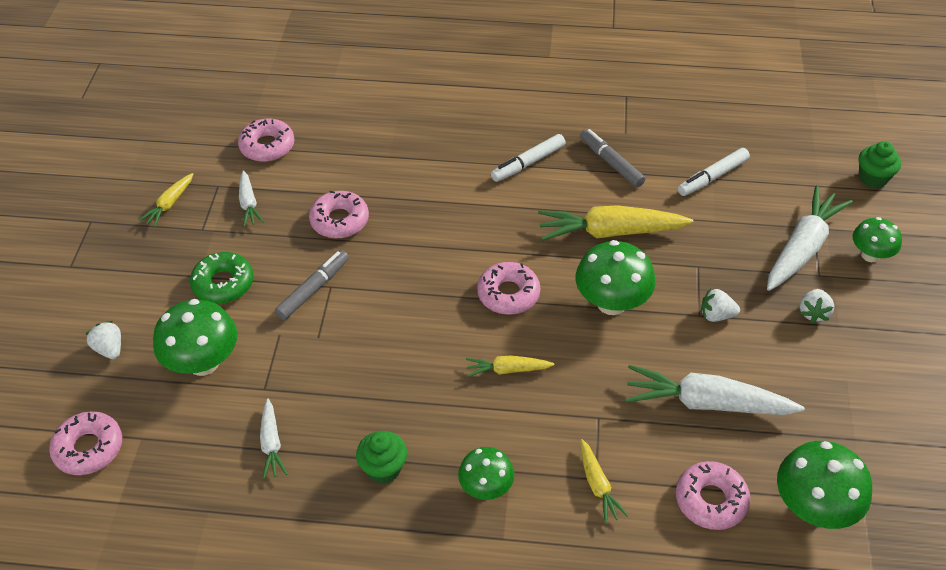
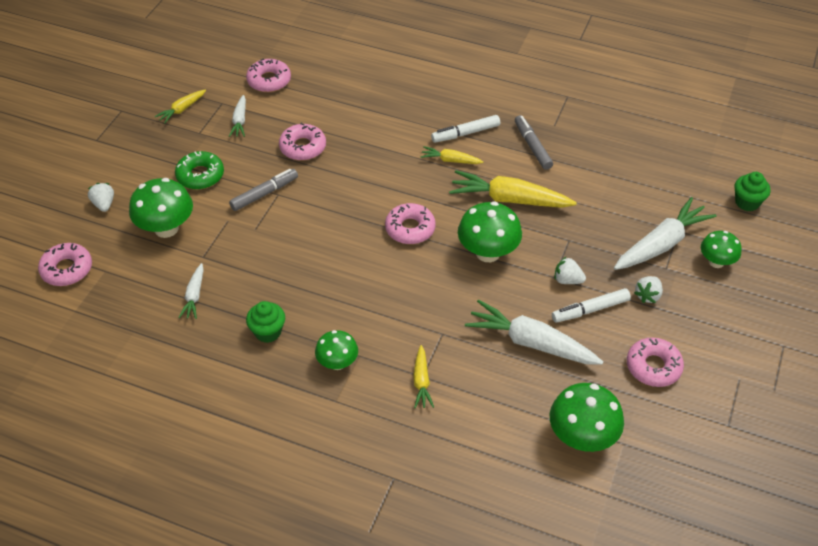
camera: 15 degrees right, 0 degrees up
yellow carrot [466,355,554,377] -> yellow carrot moved to [420,146,484,164]
pink donut [676,461,750,530] -> pink donut moved to [627,337,684,387]
white marker [678,148,750,196] -> white marker moved to [552,288,631,323]

